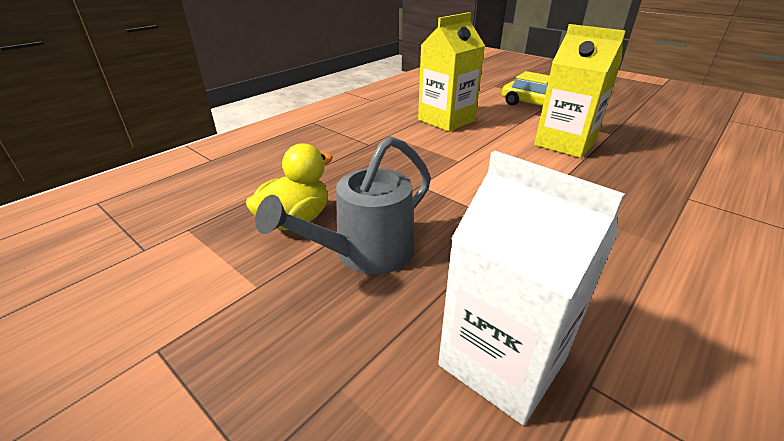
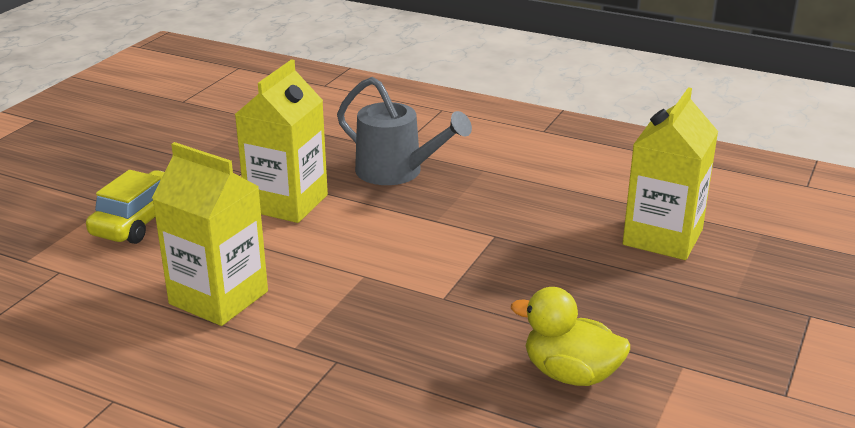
camera: 105 degrees left, 5 degrees down
grey watering can [255,136,431,274] -> grey watering can moved to [337,77,472,185]
white carton [438,150,625,425] -> yellow carton [623,87,718,260]

